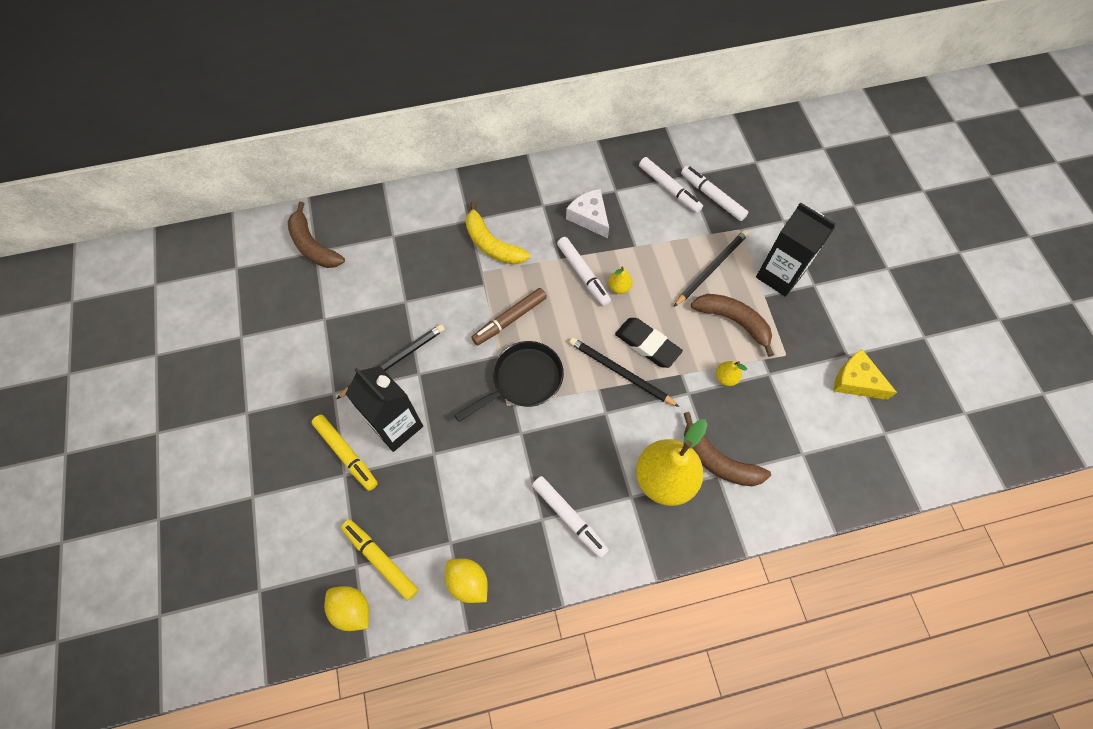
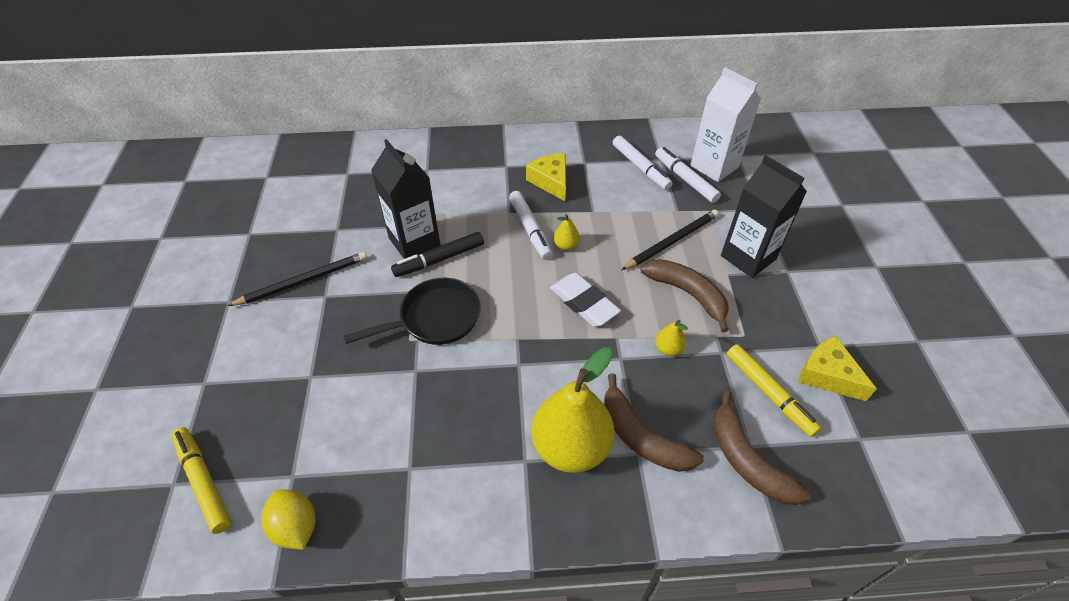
camera: 10 degrees right, 15 degrees down
brown banana [288,202,345,268] -> brown banana moved to [713,391,812,505]
yellow marker [312,414,378,491] -> yellow marker moved to [727,344,821,437]
yellow lemon [325,586,369,631] -> none
black carton [345,366,423,452] -> black carton moved to [371,139,440,259]
yellow banana [466,201,530,265] -> none
brown marker [471,288,547,346] -> black marker [391,232,484,277]
white marker [532,476,609,558] -> none
white cheese [566,189,609,238] -> yellow cheese [526,154,566,201]
black pencil [569,337,680,407] -> none
black eraser [615,318,683,368] -> white eraser [550,273,621,327]
none -> white carton [690,68,761,182]

